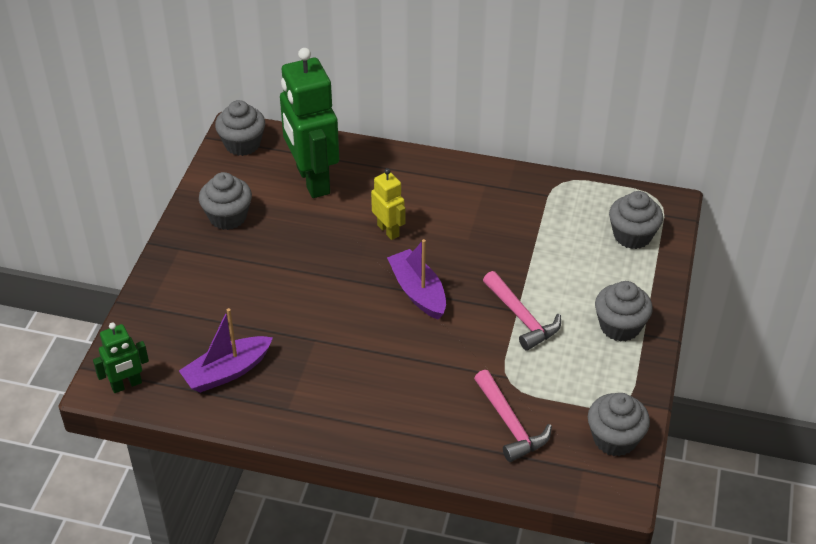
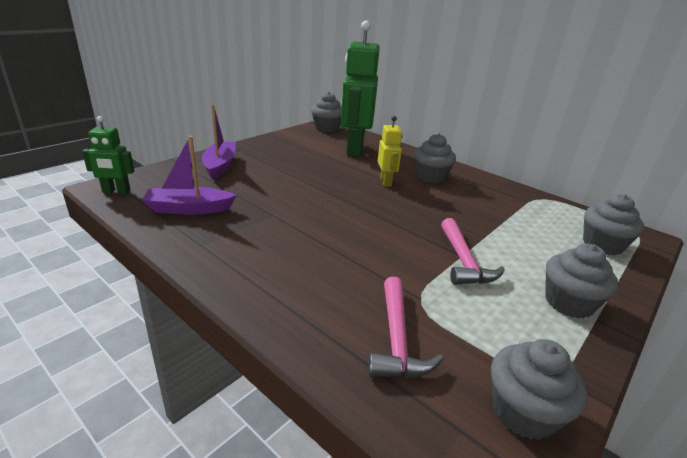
camera: 25 degrees right, 15 degrees down
grey cupcake [199,172,252,230] -> grey cupcake moved to [414,134,456,183]
purple boat [387,239,446,320] -> purple boat moved to [202,105,236,179]

